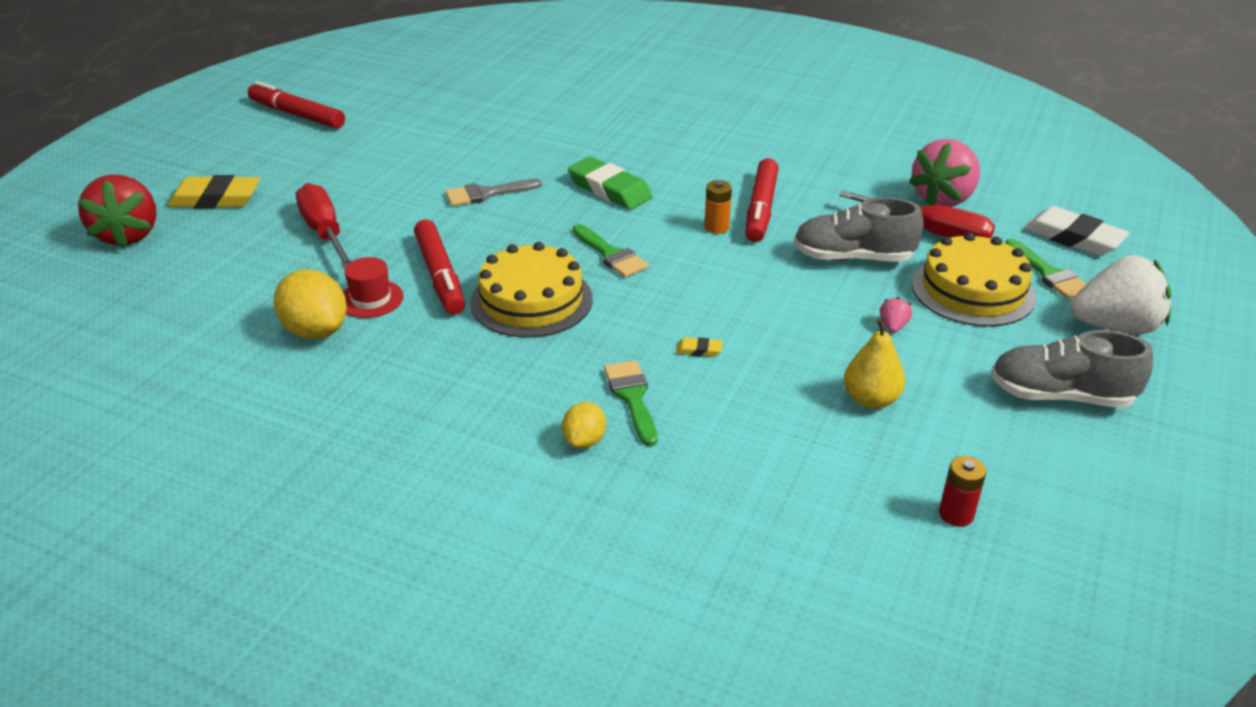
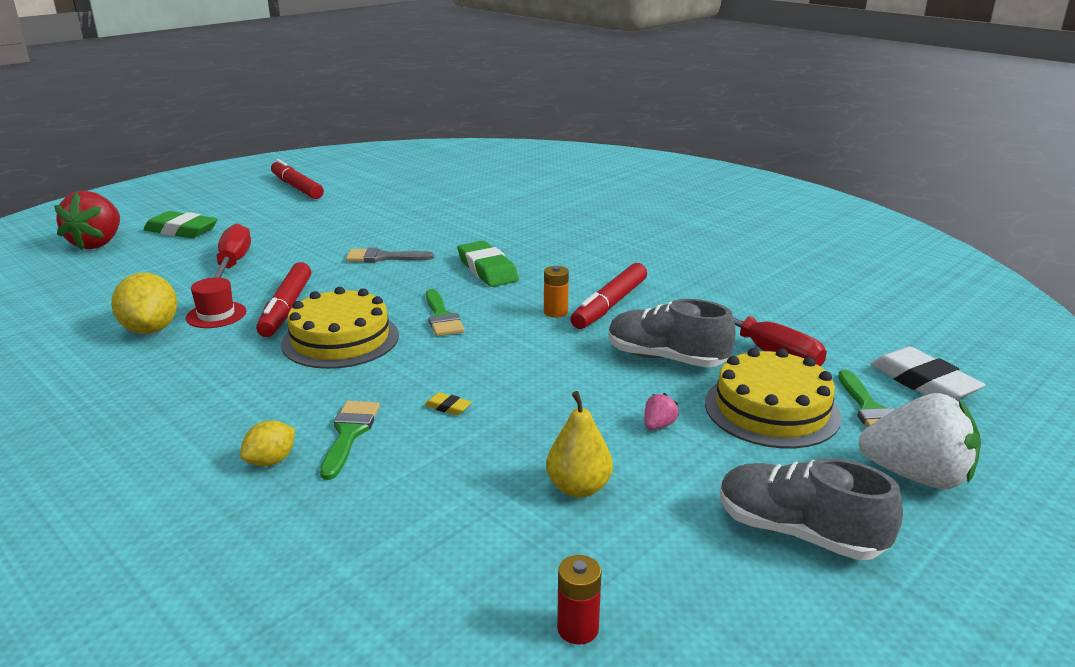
camera: 20 degrees right, 10 degrees down
yellow eraser [167,175,260,209] -> green eraser [143,211,218,238]
pink strawberry [909,139,980,207] -> none

